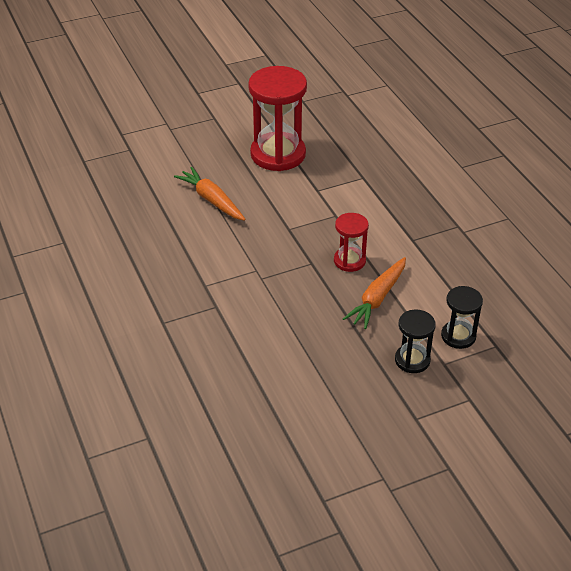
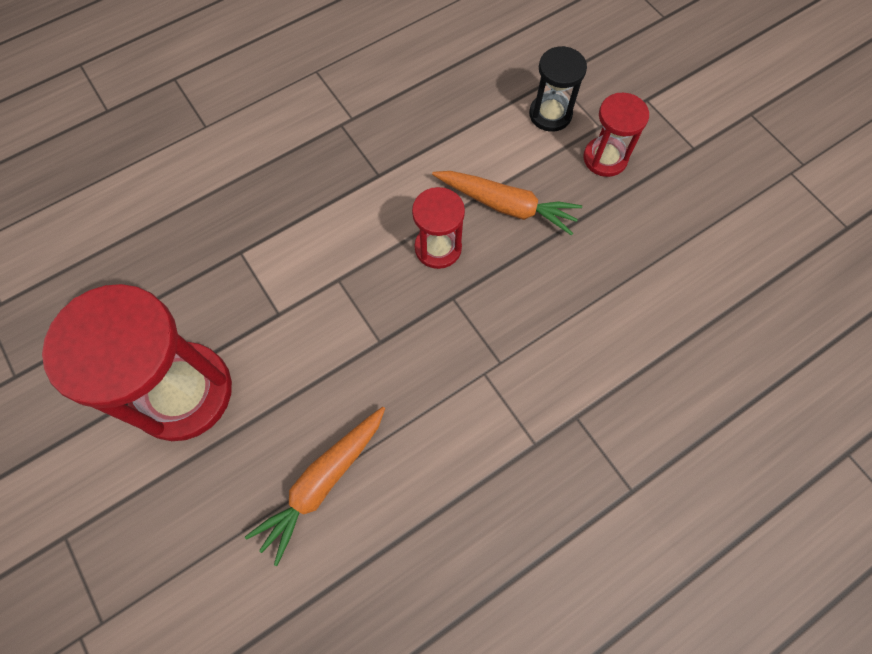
camera: 100 degrees left, 25 degrees up
black hourglass [395,309,436,373] -> red hourglass [583,93,649,177]

